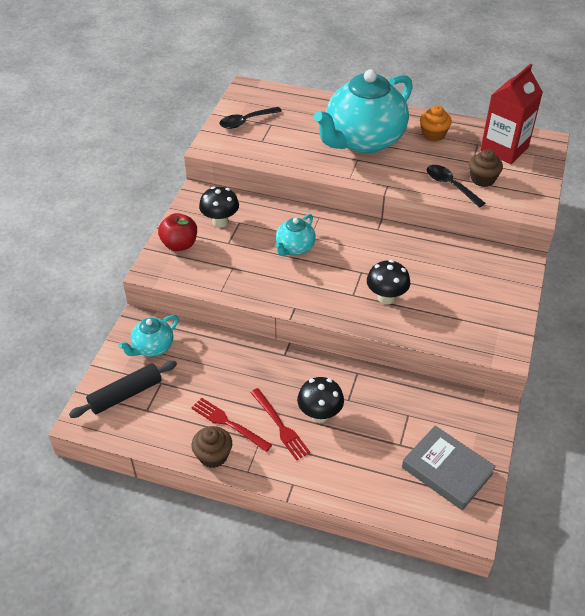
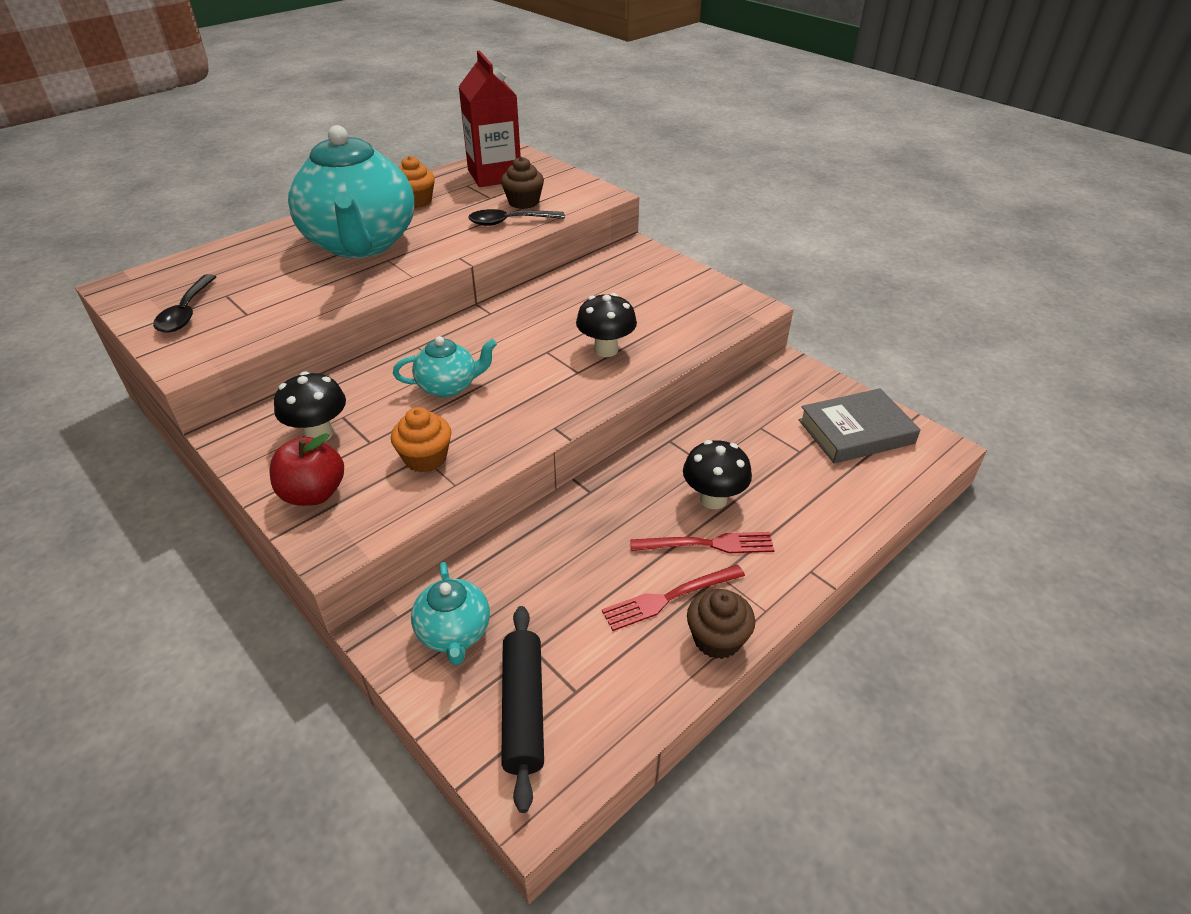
camera: 60 degrees left, 5 degrees down
turquoise teapot [275,214,316,256] -> turquoise teapot turned 75 degrees counterclockwise [393,336,497,398]
none -> orange cupcake [391,407,451,473]

